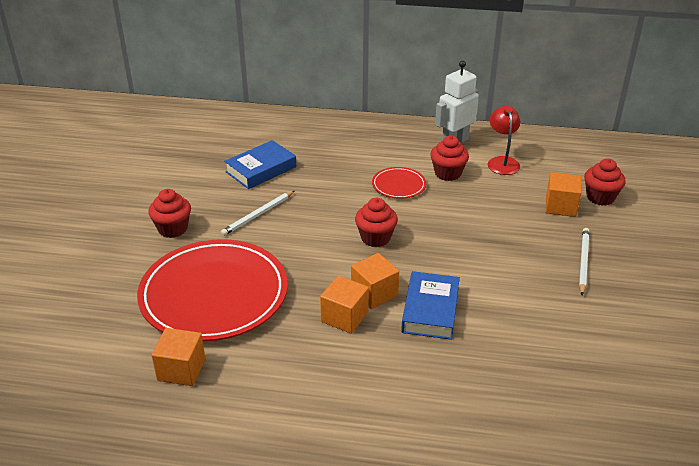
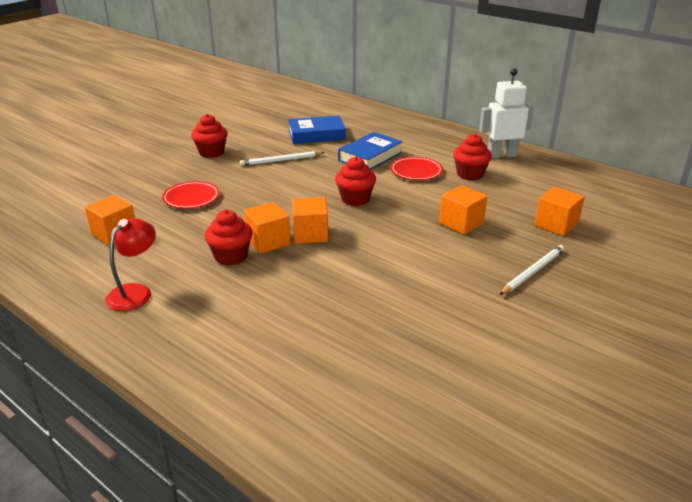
camera: 30 degrees right, 5 degrees down
red plate [137,239,288,341] -> red plate [162,181,220,209], size x0.43
blue book [401,271,460,340] -> blue book moved to [338,132,403,170]
red lamp [488,106,520,175] -> red lamp moved to [105,218,156,311]
red cupcake [584,158,626,206] -> red cupcake moved to [205,210,253,266]
none -> orange cube [439,185,487,235]

